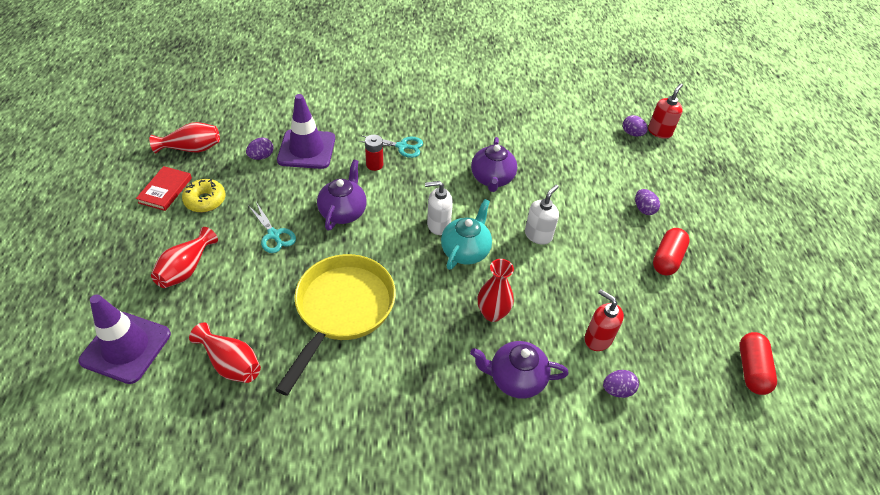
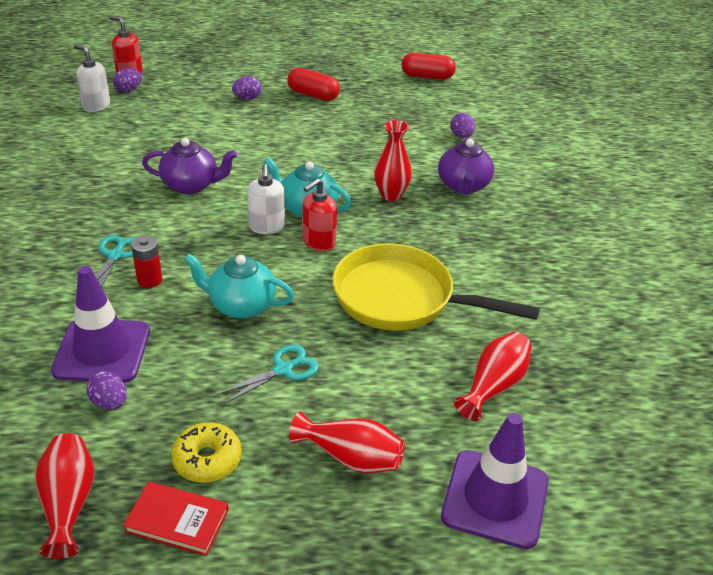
camera: 90 degrees left, 10 degrees down
purple teapot [317,159,367,231] -> turquoise teapot [184,253,294,318]
white soap dispenser [525,185,559,245] -> white soap dispenser moved to [74,44,110,112]
red soap dispenser [584,289,624,351] -> red soap dispenser moved to [303,178,337,251]

